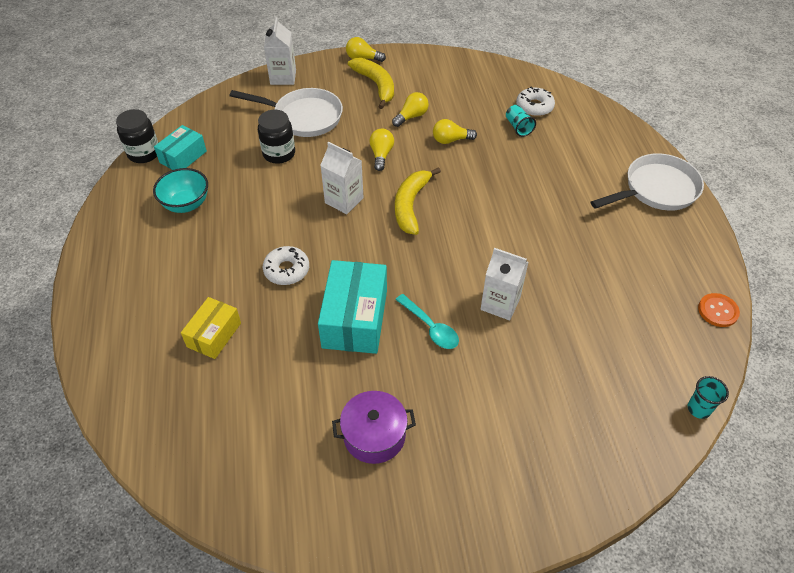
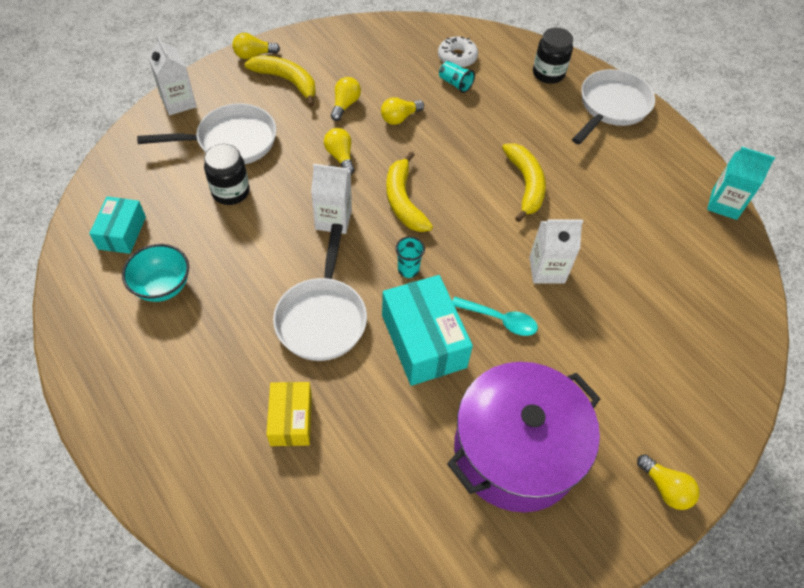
camera: 30 degrees left, 5 degrees up
black jar [116,109,158,163] -> black jar moved to [533,28,573,84]
white donut [263,246,309,285] -> white pan [273,224,367,361]
purple pot [332,391,416,464] -> purple pot [447,362,601,512], size x1.91
turquoise cup [688,376,729,419] -> turquoise cup moved to [395,236,425,278]
orange button [698,293,740,327] -> turquoise carton [707,147,775,220]
none -> yellow banana [502,143,546,222]
none -> yellow light bulb [637,454,700,510]

